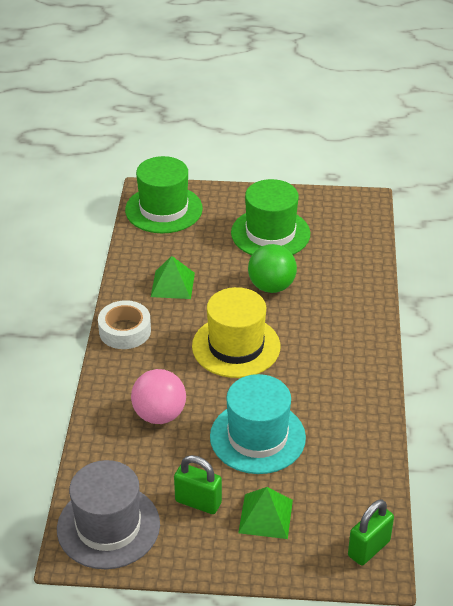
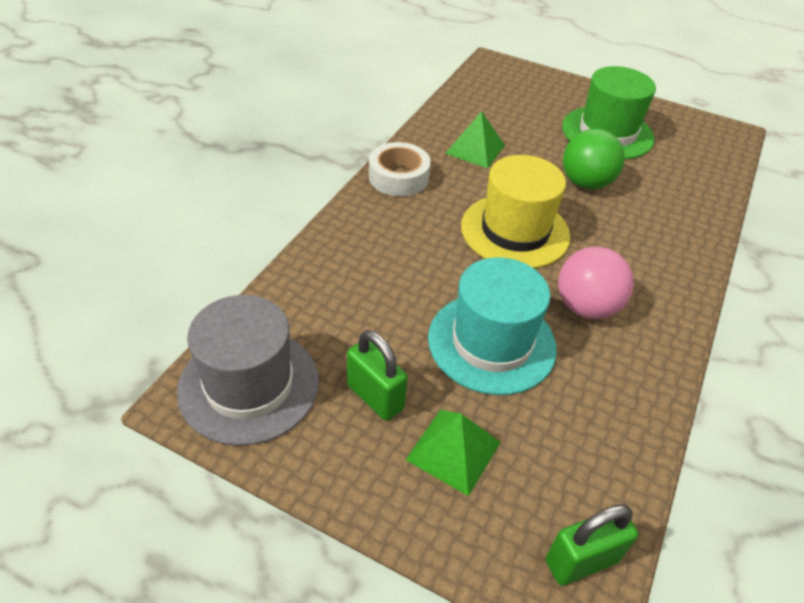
camera: 20 degrees right, 5 degrees up
green hat [125,156,203,233] -> none
pink ball [131,369,186,424] -> pink ball moved to [558,247,634,319]

